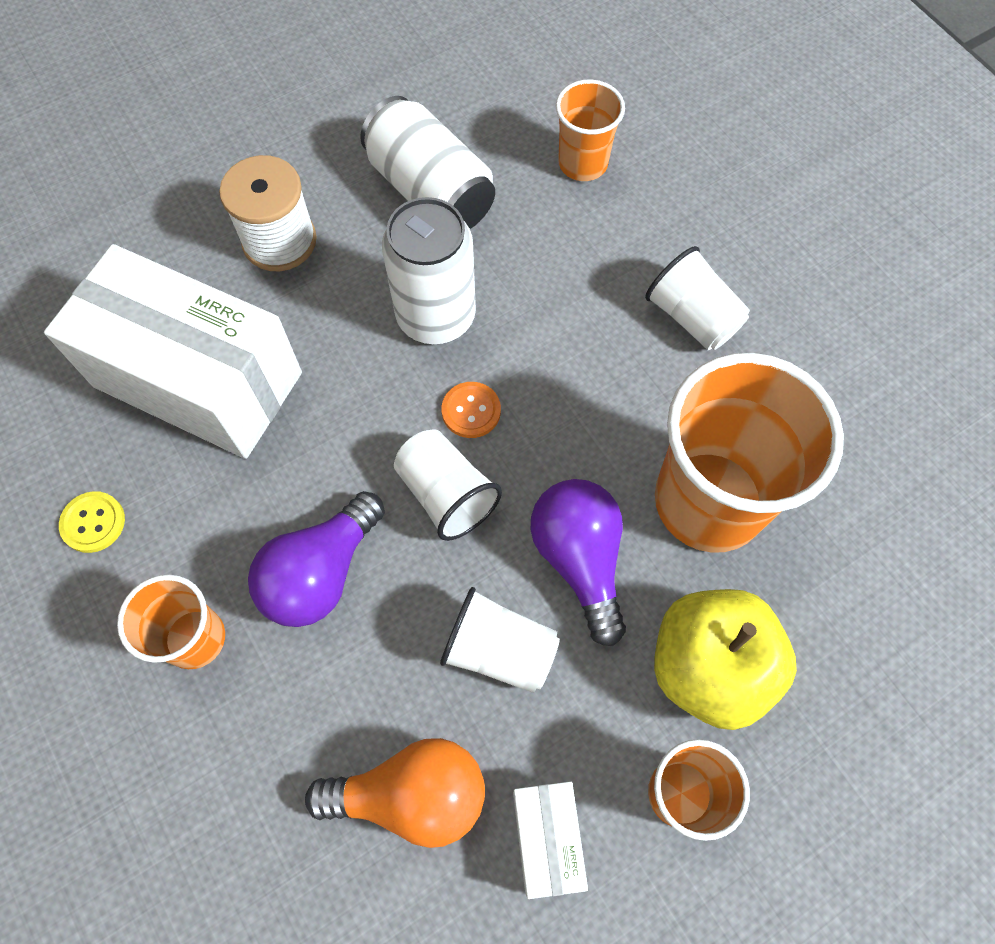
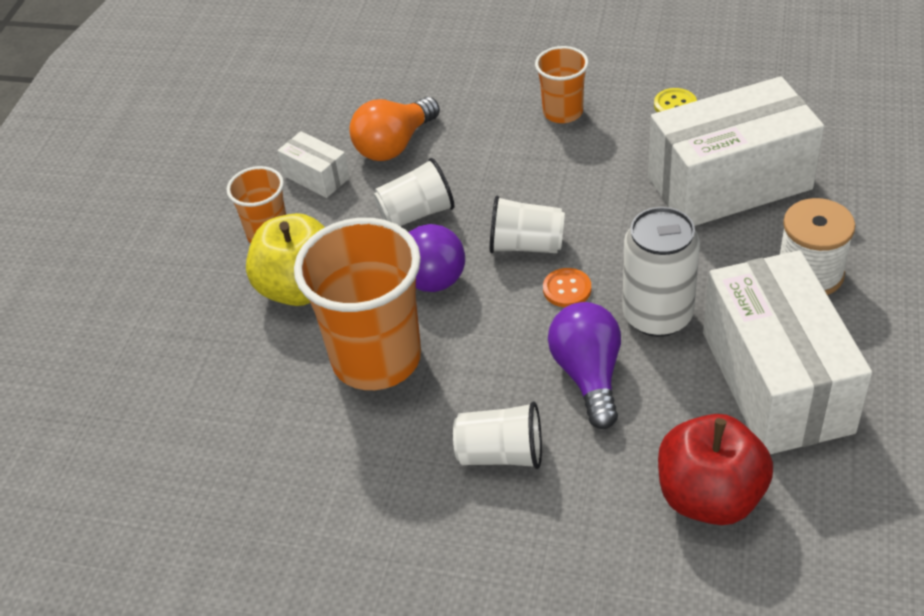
camera: 140 degrees right, 20 degrees down
purple light bulb [248,491,385,627] -> purple light bulb moved to [548,302,621,429]
white can [360,96,495,229] -> white box [703,250,872,454]
orange cup [556,79,625,181] -> red apple [658,414,773,525]

